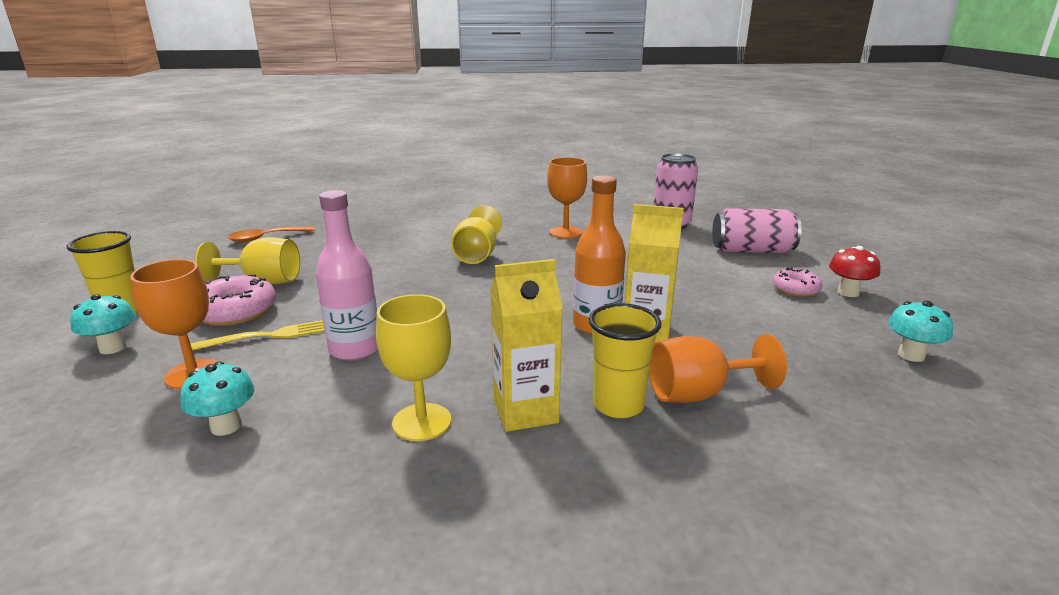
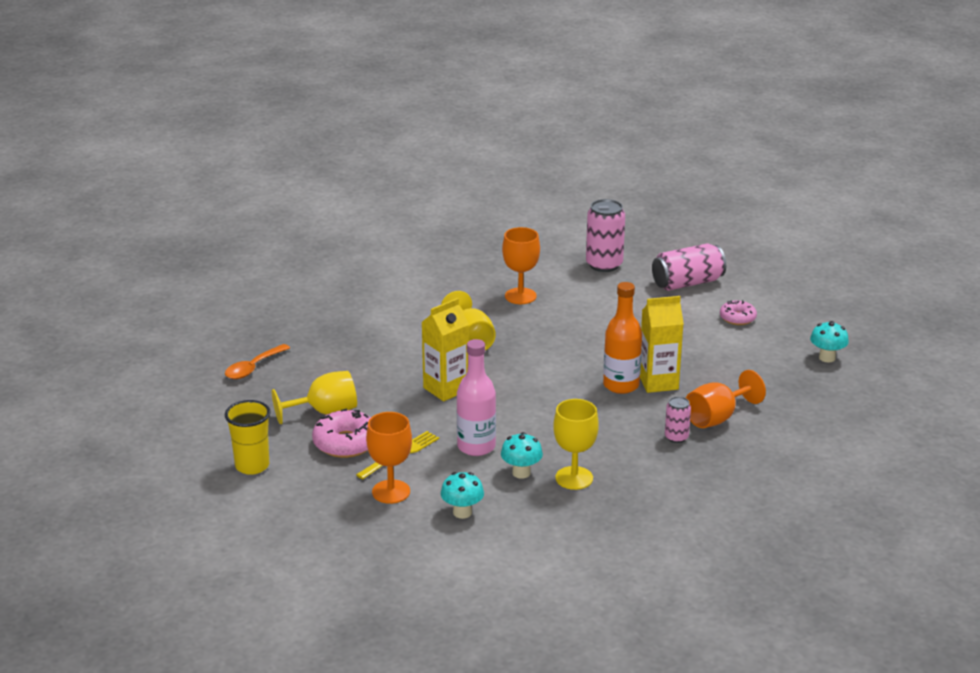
camera: 25 degrees left, 5 degrees up
turquoise mushroom [70,294,136,354] -> turquoise mushroom moved to [501,432,543,479]
yellow carton [490,259,563,432] -> yellow carton moved to [421,298,469,401]
yellow cup [589,303,662,418] -> pink can [665,396,691,443]
red mushroom [829,246,880,297] -> none

